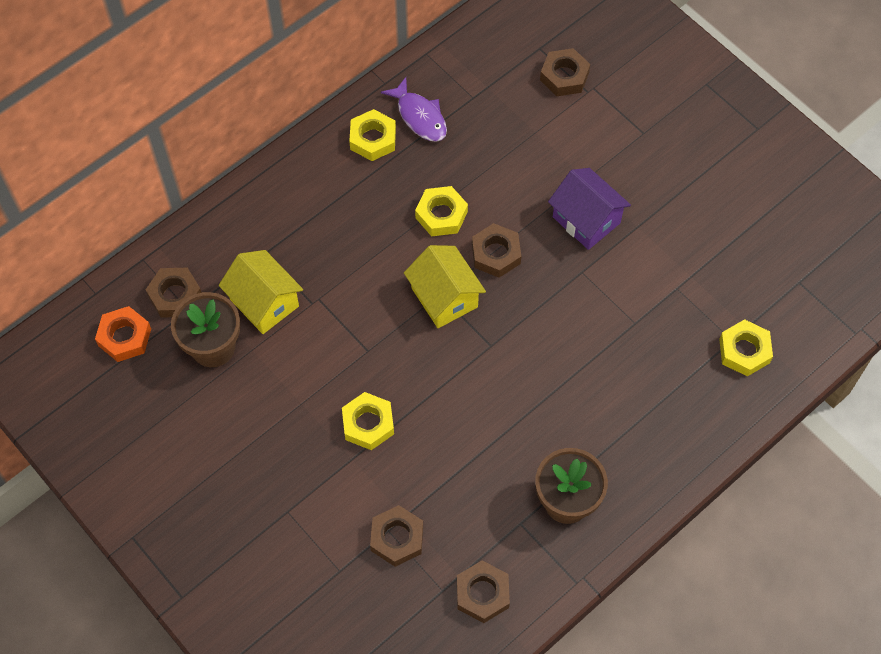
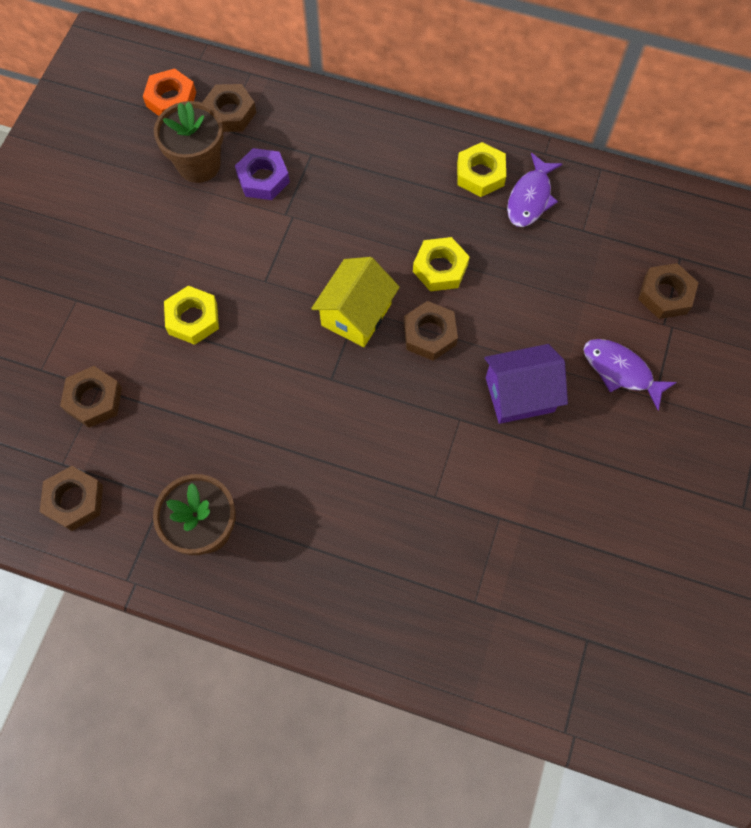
camera: 60 degrees right, 5 degrees up
yellow house [219,250,303,334] -> purple nut [235,148,290,200]
purple house [548,168,631,250] -> purple house turned 60 degrees clockwise [485,344,568,424]
yellow nut [719,319,773,376] -> none
none -> purple fish [584,339,677,410]

